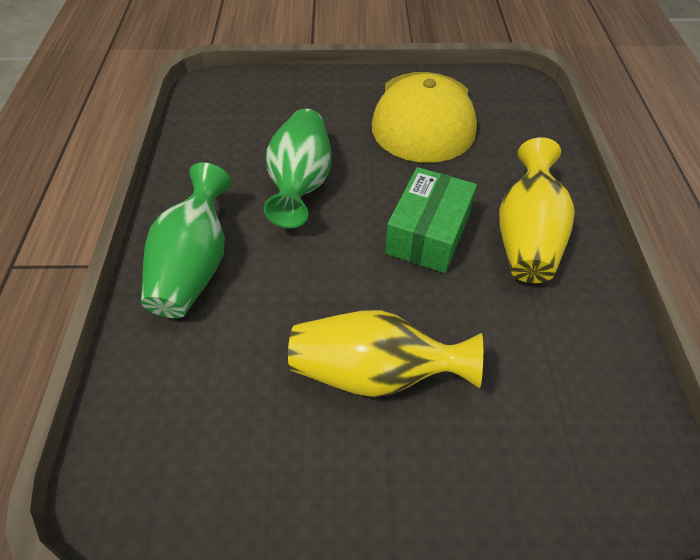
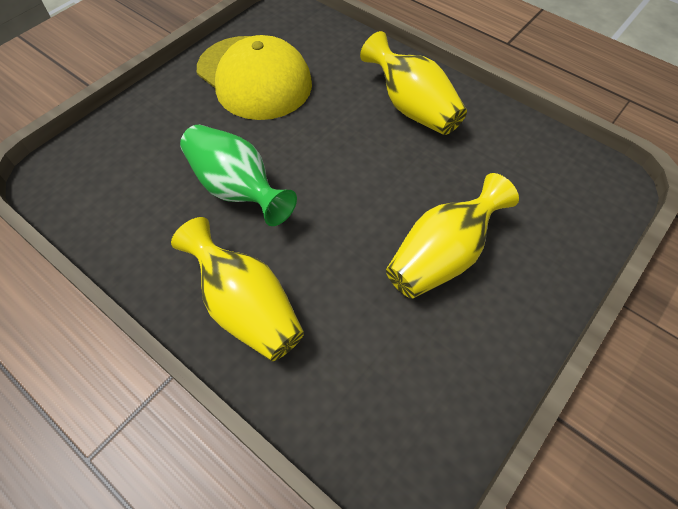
camera: 50 degrees left, 5 degrees up
green vase [141,162,232,318] -> yellow vase [171,217,304,361]
green box [385,167,477,273] -> none

